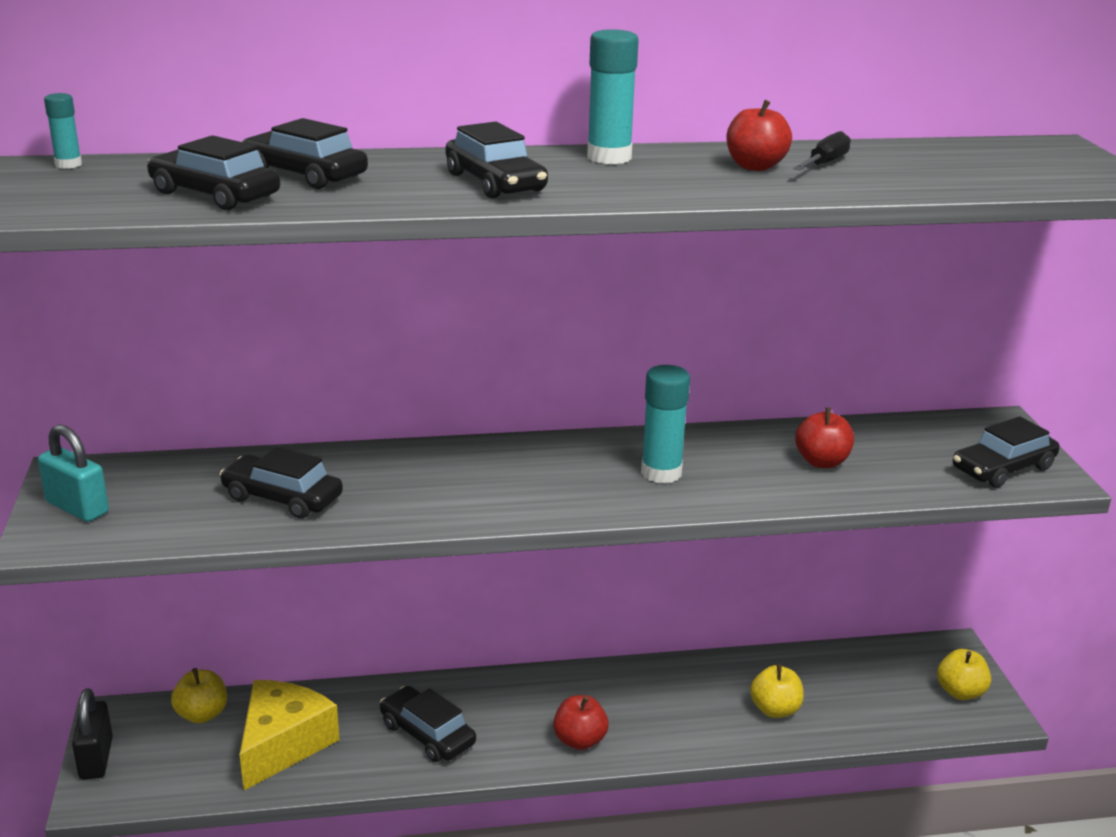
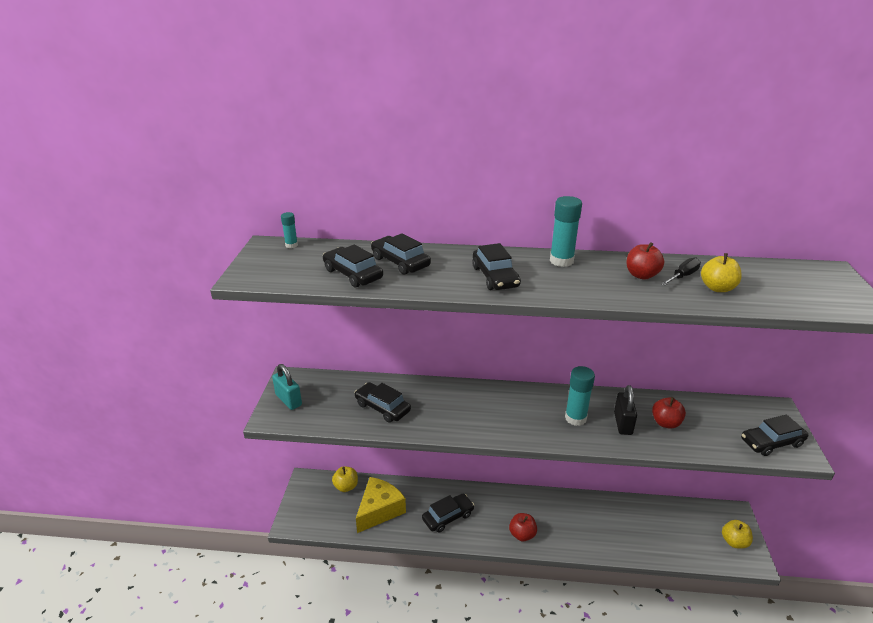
camera: 15 degrees right, 5 degrees up
black padlock [72,688,113,779] -> black padlock moved to [614,385,637,435]
black car [380,686,476,762] -> black car turned 90 degrees clockwise [422,494,474,533]
yellow apple [750,664,804,718] -> yellow apple moved to [701,253,742,292]

